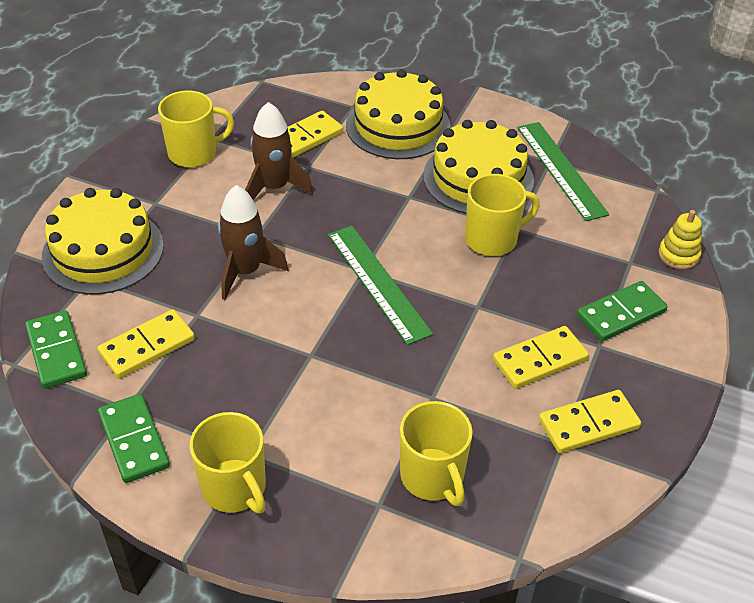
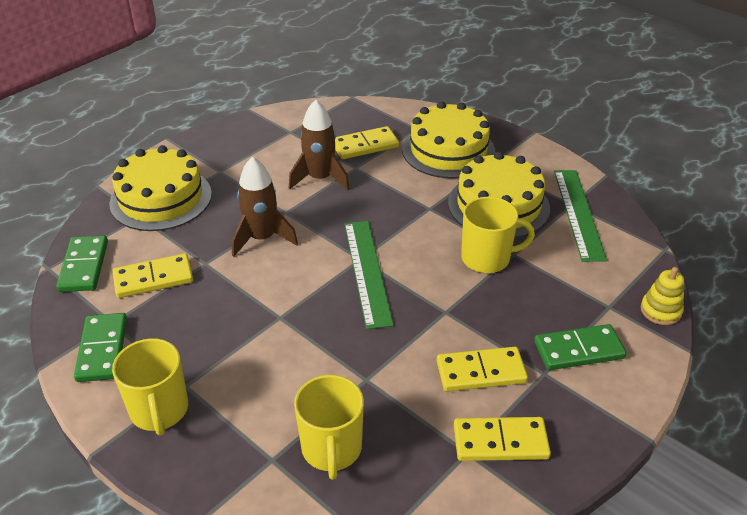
camera: 20 degrees right, 5 degrees down
yellow mug [158,90,234,167] -> none

